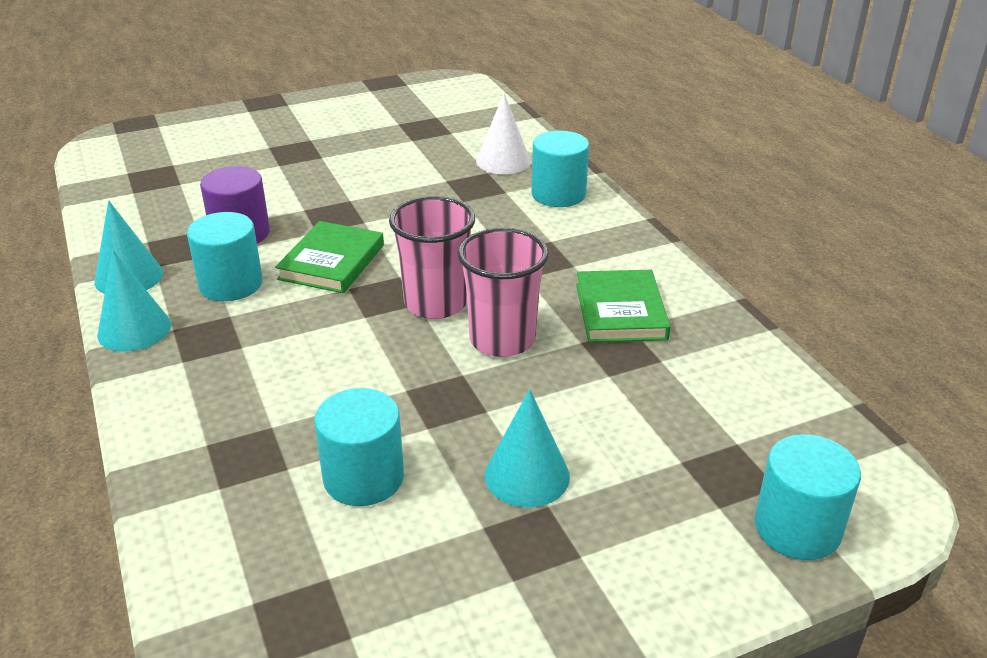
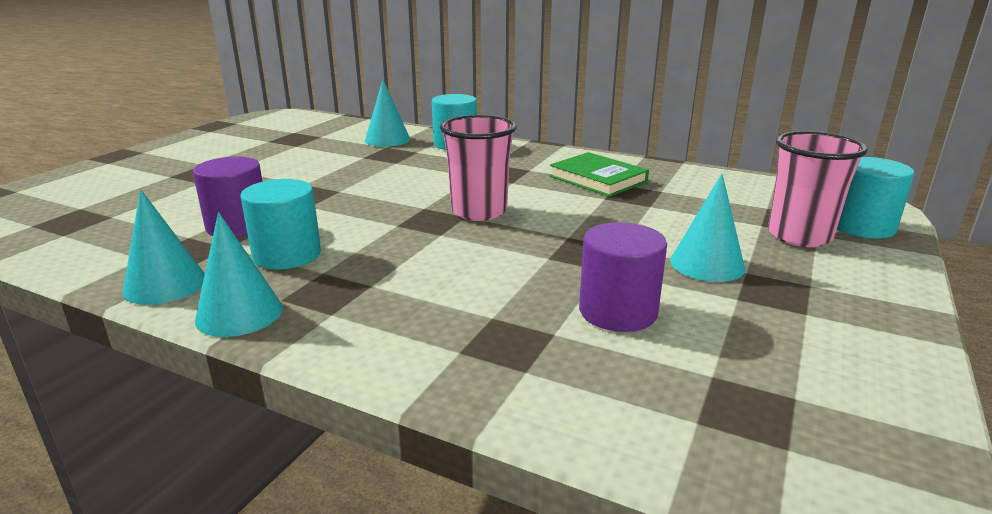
camera: 40 degrees left, 10 degrees down
green book [275,221,384,293] -> none
turquoise cylinder [314,388,404,506] -> purple cylinder [579,222,667,332]
pink cup [458,228,549,357] -> pink cup moved to [768,131,868,247]
white cone [476,94,531,174] -> turquoise cone [365,80,410,147]

